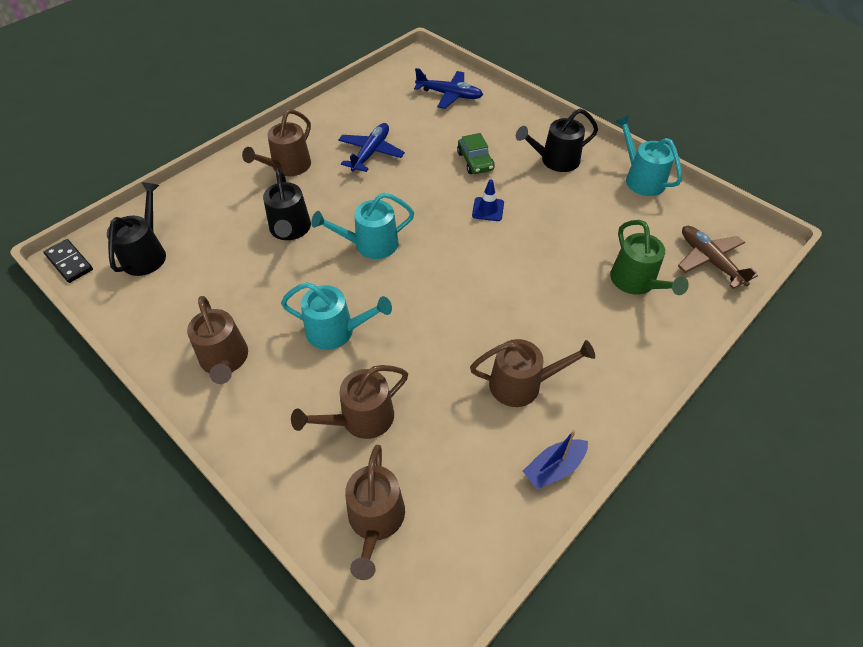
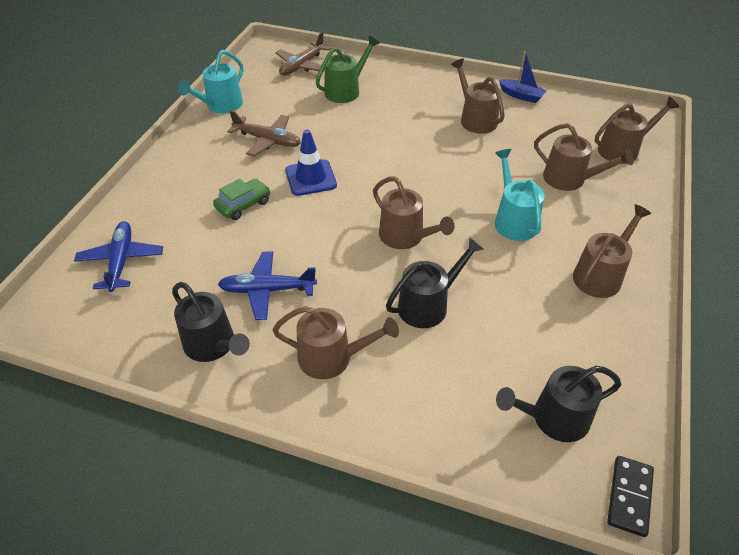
camera: 115 degrees left, 5 degrees down
turquoise watering can [311,193,414,259] -> brown watering can [373,177,455,249]
blue traffic cone [472,179,504,221] -> blue traffic cone [285,129,337,196], size x1.53
black watering can [516,108,598,172] -> black watering can moved to [172,282,250,362]
none -> brown plane [227,110,301,156]

